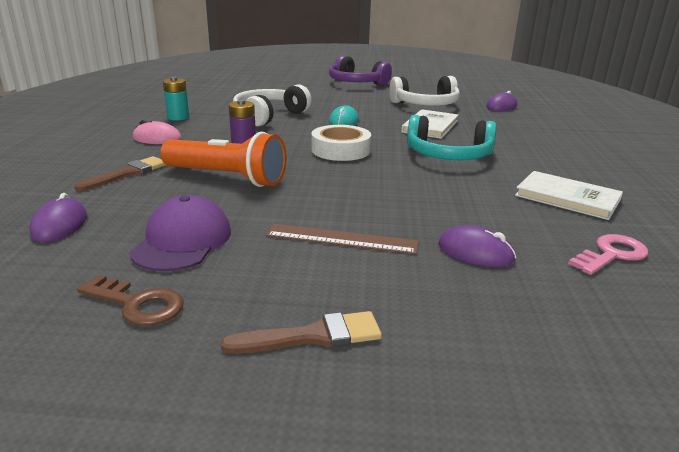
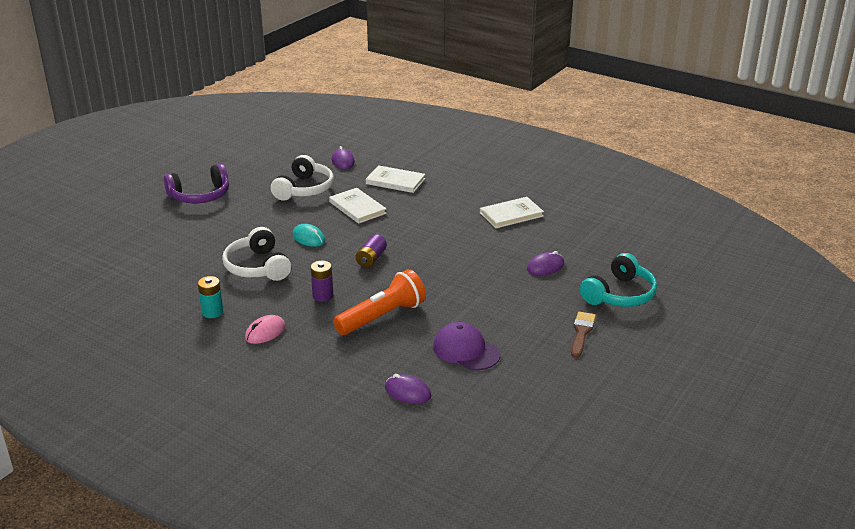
camera: 60 degrees left, 5 degrees up
brown brush [74,156,166,191] -> none
brown key [77,275,184,326] -> none
brown ruler [266,224,419,254] -> none
white tape [312,125,371,161] -> purple battery [355,234,387,268]
turquoise headphones [407,115,496,160] -> turquoise headphones moved to [580,253,657,307]
pink key [568,234,648,275] -> none
none -> white book [366,165,425,193]

